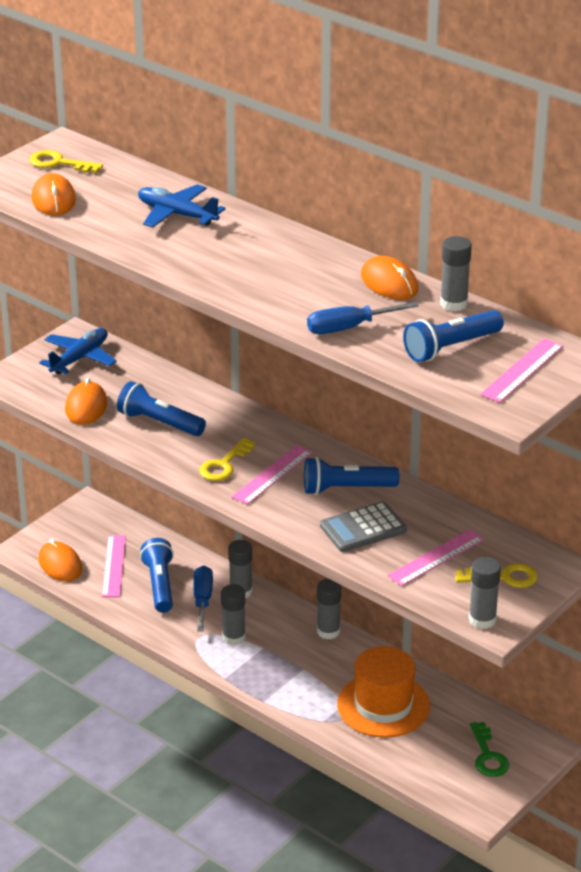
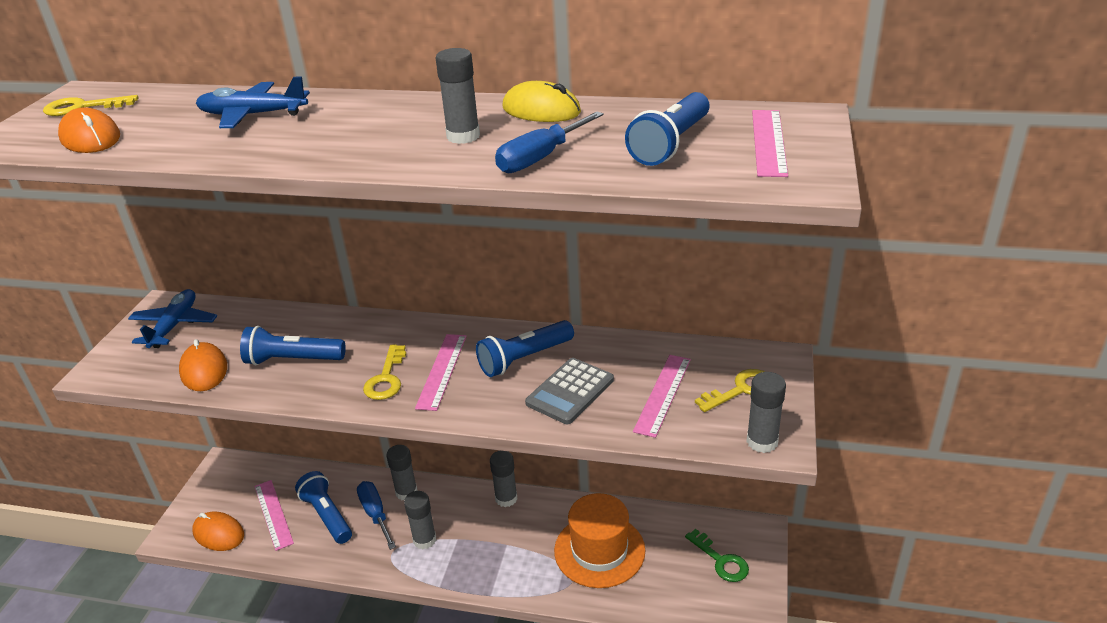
camera: 25 degrees left, 0 degrees up
orange mouse [361,256,418,300] -> yellow mouse [502,81,581,122]
grey glue stick [440,236,472,311] -> grey glue stick moved to [436,48,480,144]

